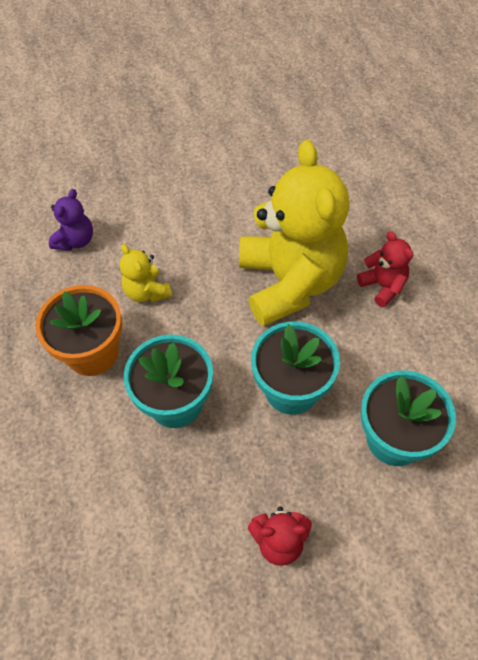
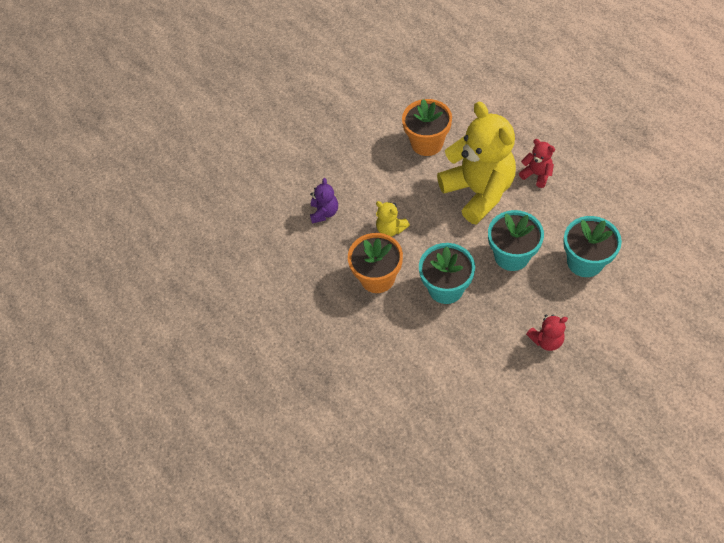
camera: 15 degrees left, 0 degrees up
none -> orange flower pot [402,99,452,156]

